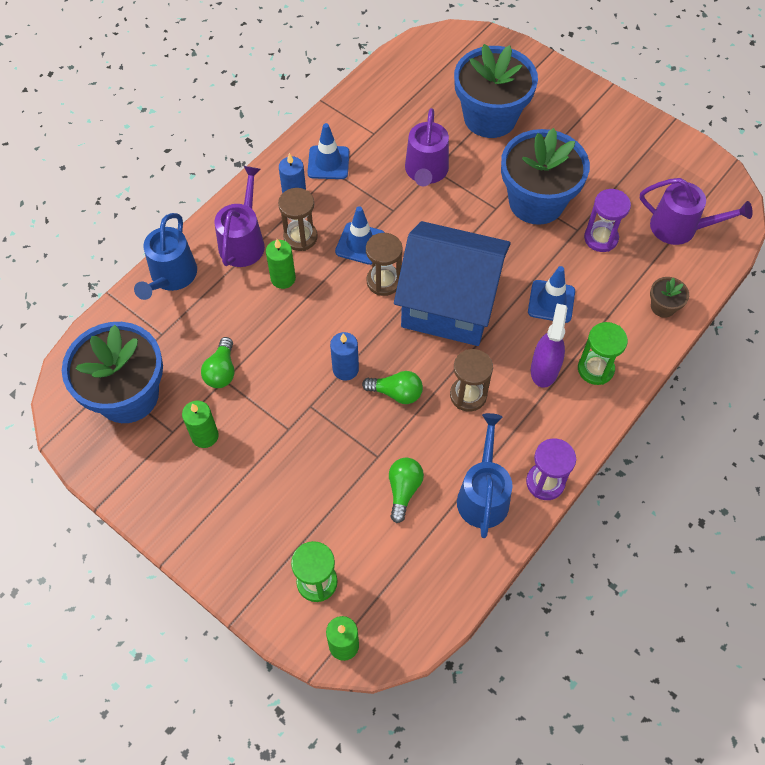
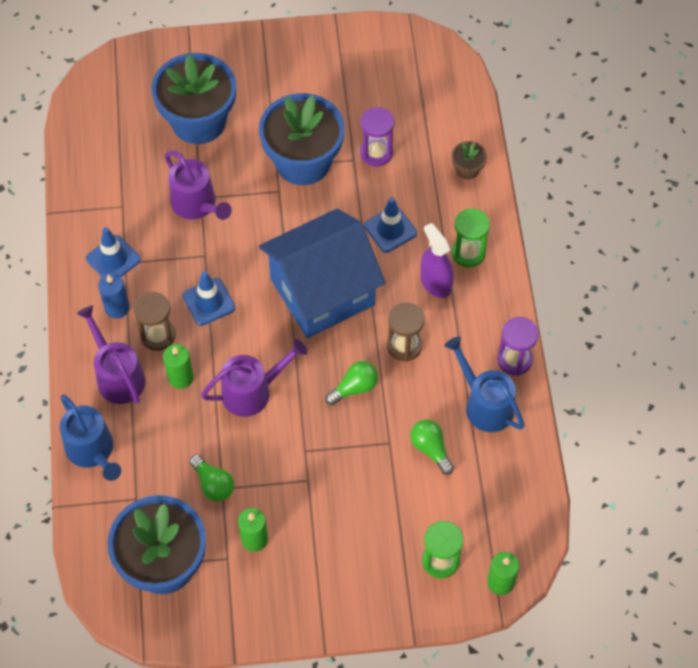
camera: 45 degrees left, 0 degrees up
blue candle [330,332,359,381] -> none
brown hourglass [366,233,402,296] -> none
purple watering can [640,178,753,245] -> purple watering can moved to [201,339,307,417]

